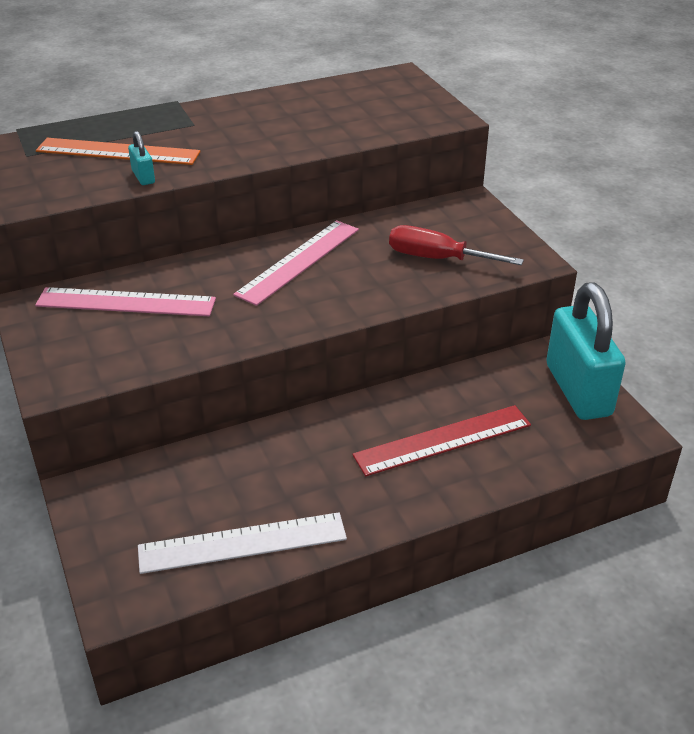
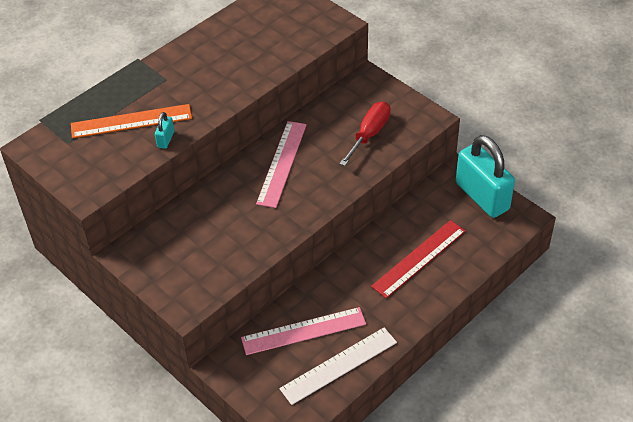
camera: 20 degrees left, 10 degrees up
pink ruler [35,287,216,316] -> pink ruler moved to [241,307,366,355]
turquoise padlock [128,131,155,185] -> turquoise padlock turned 60 degrees clockwise [155,112,174,149]
red screwdriver [389,225,524,265] -> red screwdriver turned 120 degrees clockwise [339,102,391,166]

